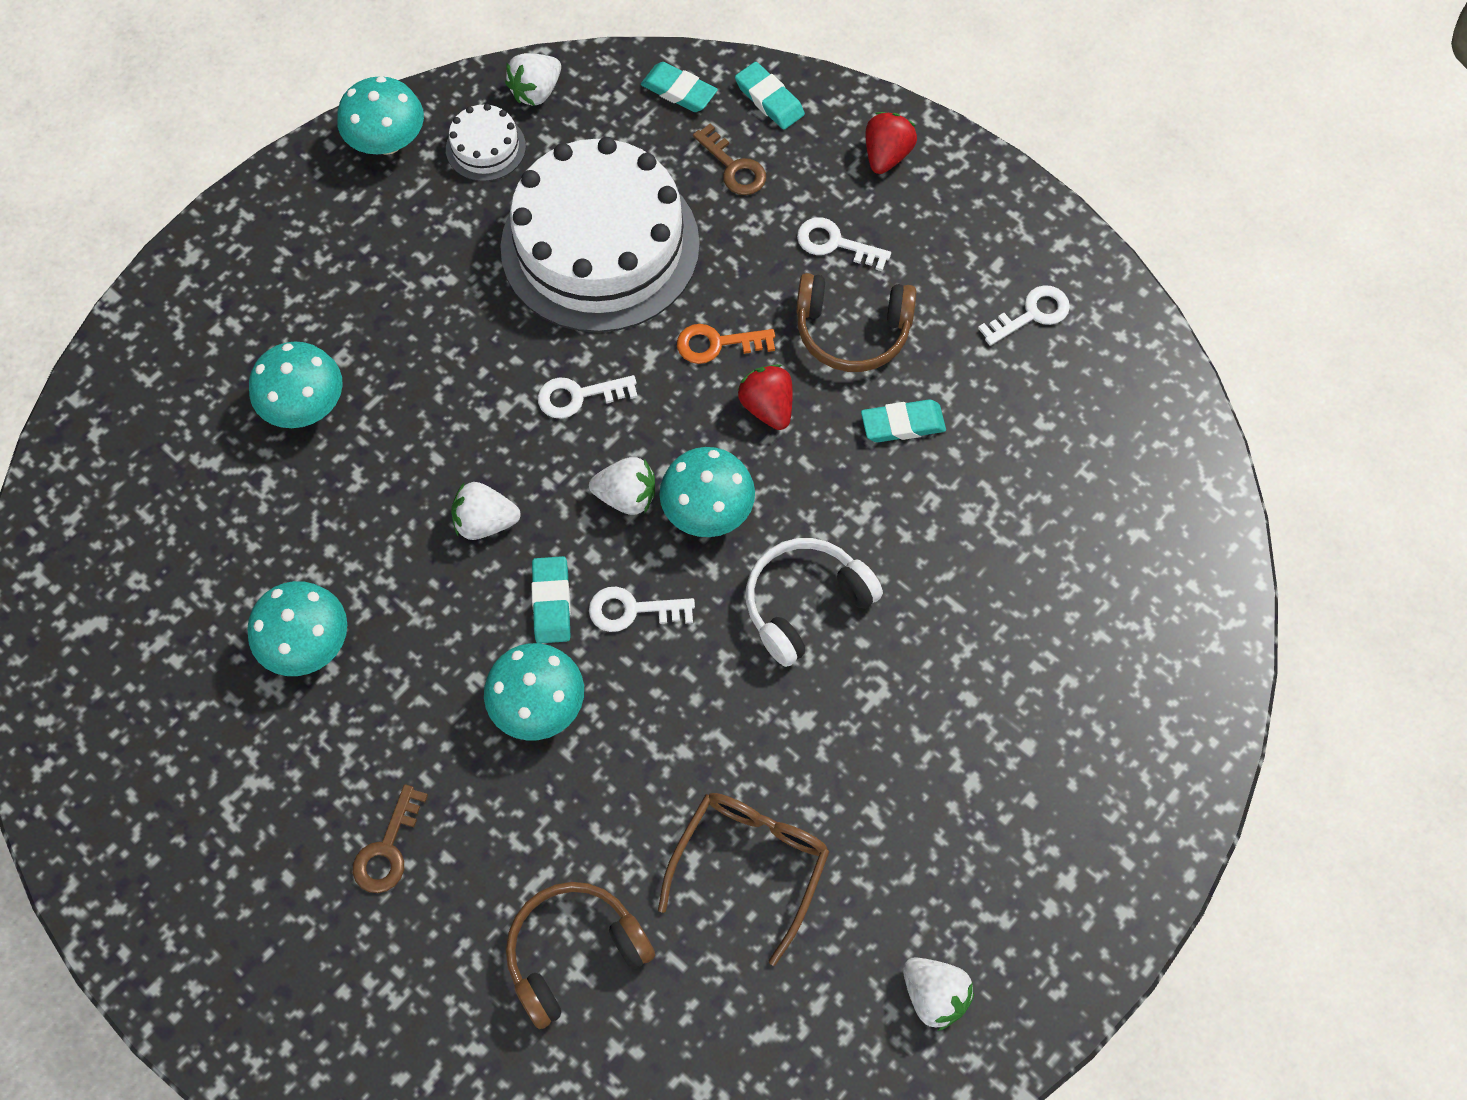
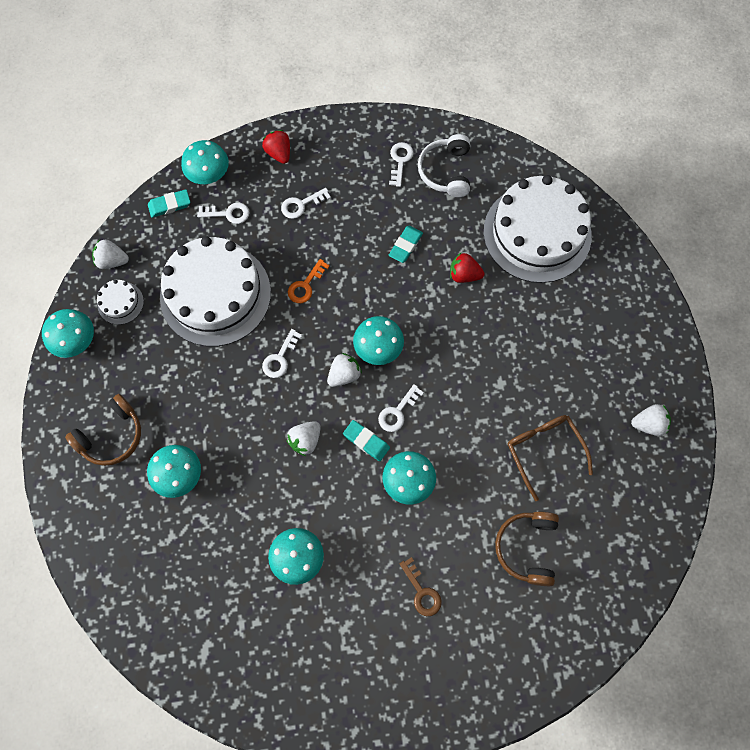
camera: 50 degrees left, 5 degrees up
white strawberry [505,53,561,106] -> white strawberry turned 105 degrees clockwise [92,239,129,269]
brown key [693,124,766,195] -> white key [197,203,249,224]
turquoise eraser [735,62,805,130] -> turquoise mushroom [181,140,229,184]
red strawberry [738,364,793,430] -> red strawberry moved to [450,253,484,283]
white headphones [746,538,883,667] -> white headphones moved to [418,134,470,197]
brown headphones [796,273,916,372] -> brown headphones moved to [65,394,141,466]
none -> white cake [484,175,592,283]

